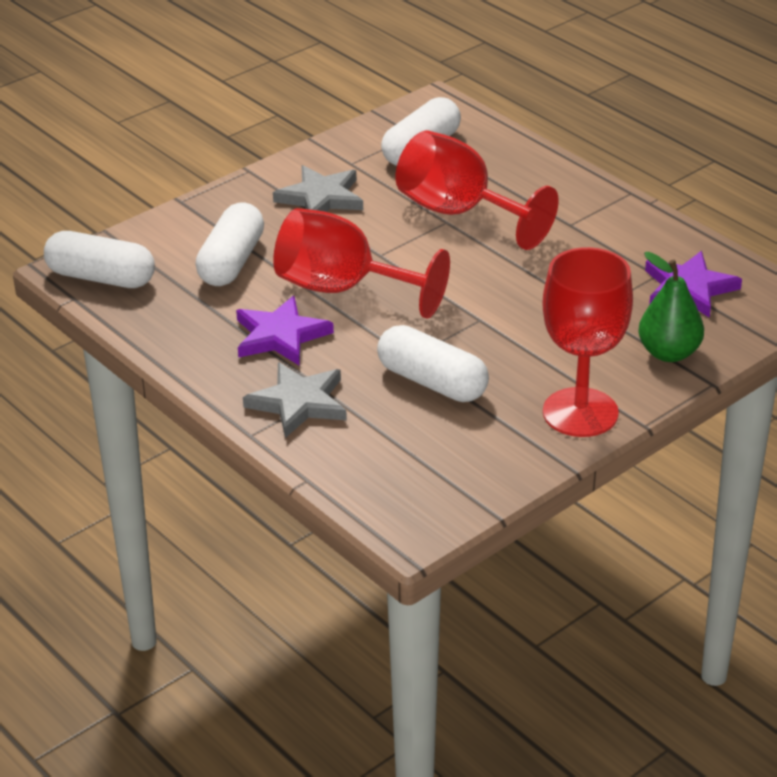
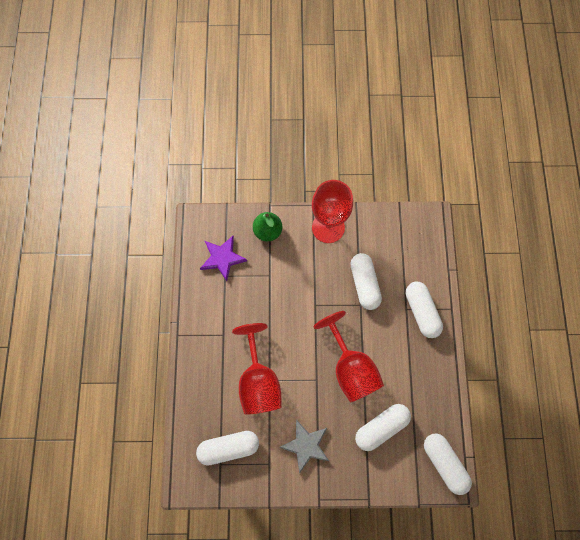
camera: 140 degrees left, 35 degrees up
purple star [236,296,334,365] -> none
grey star [243,362,347,438] -> white capsule [406,282,443,338]

